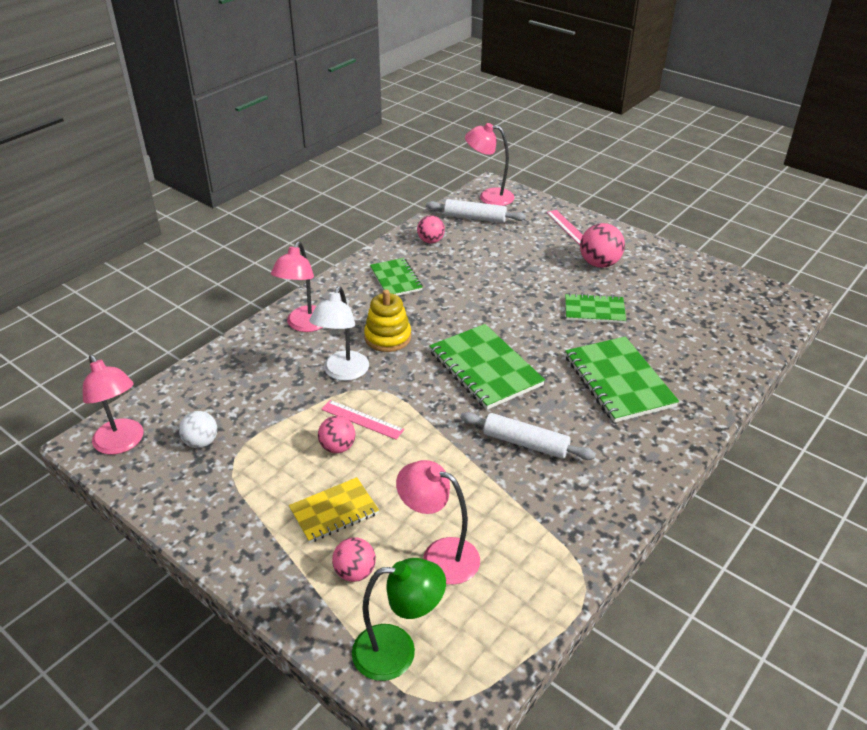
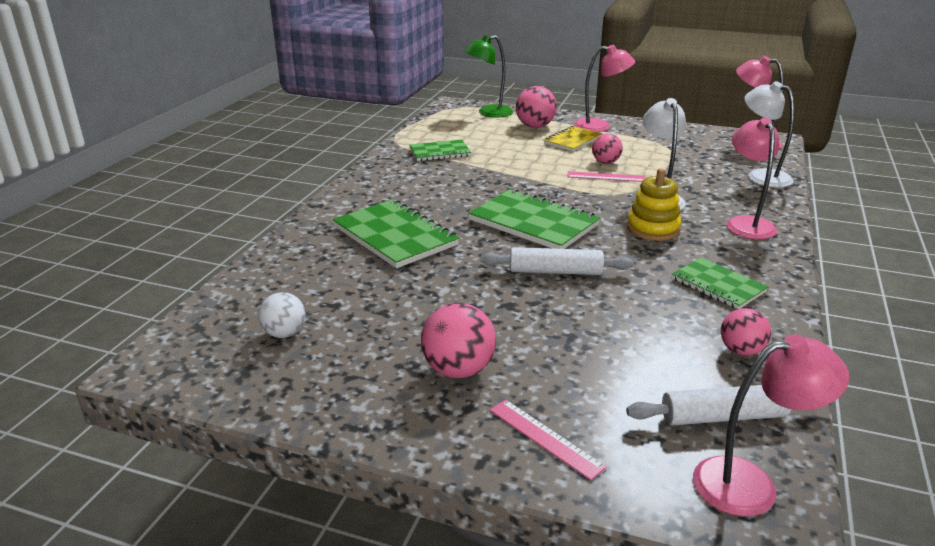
camera: 160 degrees right, 10 degrees down
white ball [179,411,217,448] -> white ball moved to [258,292,306,338]
pink ball [332,537,376,582] -> pink ball [516,86,557,128], size x1.52
pink lamp [396,460,480,585] -> pink lamp moved to [574,45,635,132]
white rolling pin [460,412,596,460] -> white rolling pin moved to [481,247,634,275]
green notebook [565,293,626,323] -> green notebook moved to [410,140,471,161]
none -> white lamp [744,81,794,188]

